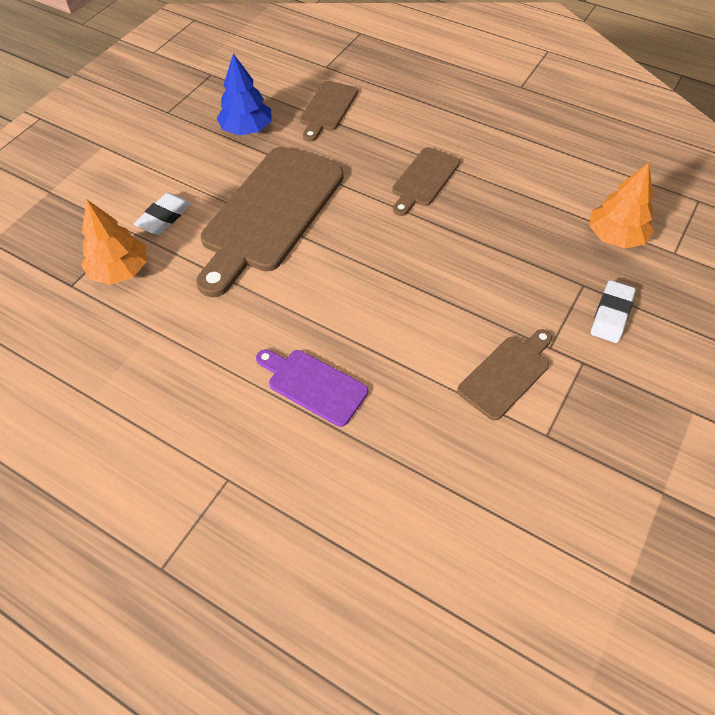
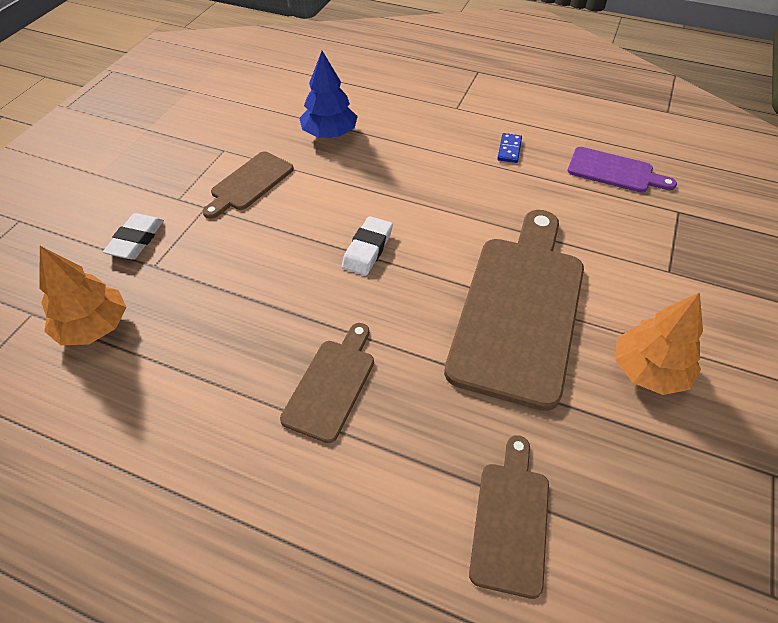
camera: 170 degrees right, 5 degrees down
orange tree [81,200,147,285] -> orange tree moved to [615,292,703,395]
white eraser [134,193,191,235] -> white eraser moved to [342,216,393,276]
blue tree [217,53,272,135] -> blue tree moved to [299,51,358,138]
purple cutting board [256,349,368,427] -> purple cutting board moved to [568,147,677,193]
none -> blue domino [497,133,522,163]

